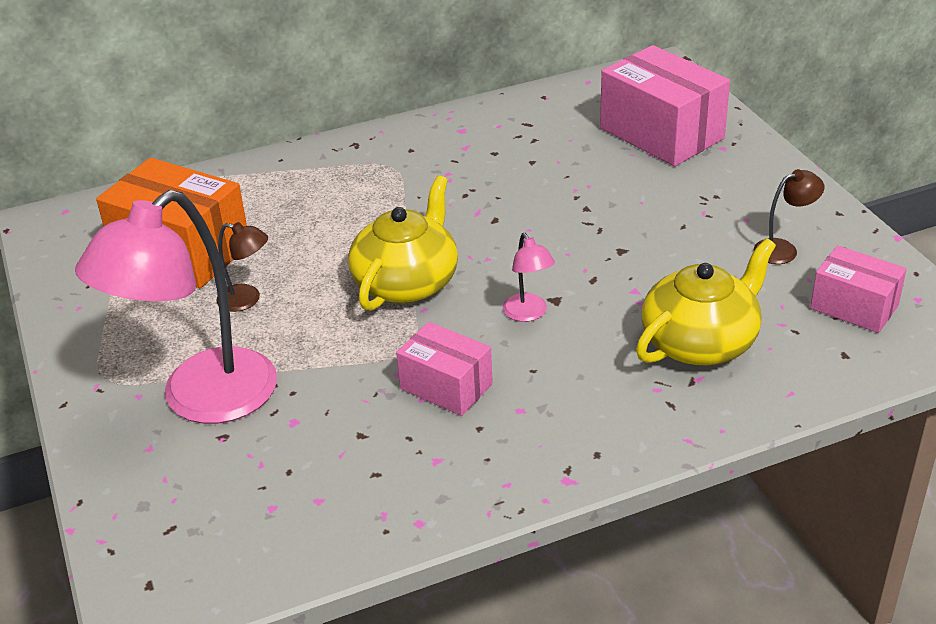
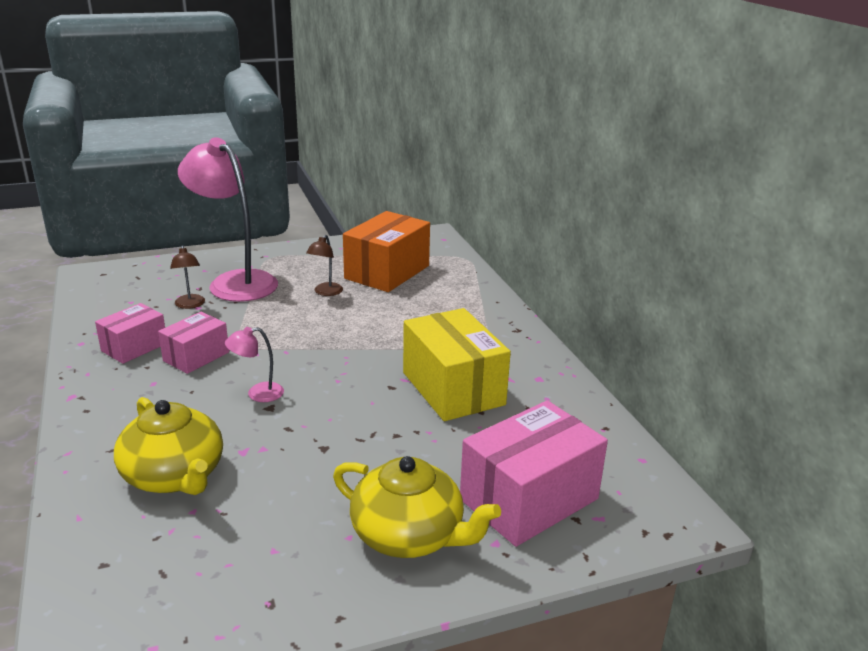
camera: 90 degrees right, 10 degrees down
yellow teapot [348,176,458,311] -> yellow teapot moved to [333,456,501,558]
brown lamp [754,169,824,264] -> brown lamp moved to [170,245,205,309]
pink box [810,245,907,333] -> pink box moved to [95,303,165,364]
none -> yellow box [403,308,511,421]

